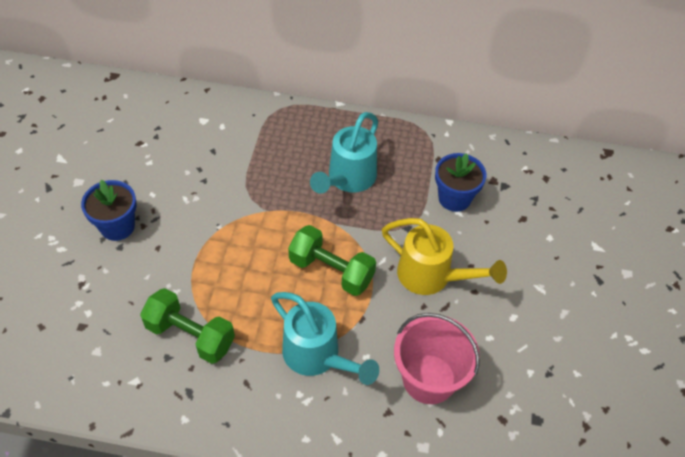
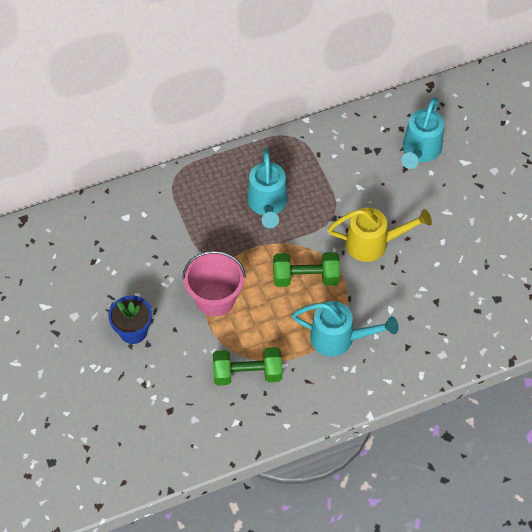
camera: 30 degrees left, 5 degrees up
pink bucket [394,313,480,404] -> pink bucket moved to [182,251,246,316]
blue flower pot [435,153,486,212] -> none
none -> turquoise watering can [401,97,444,169]

